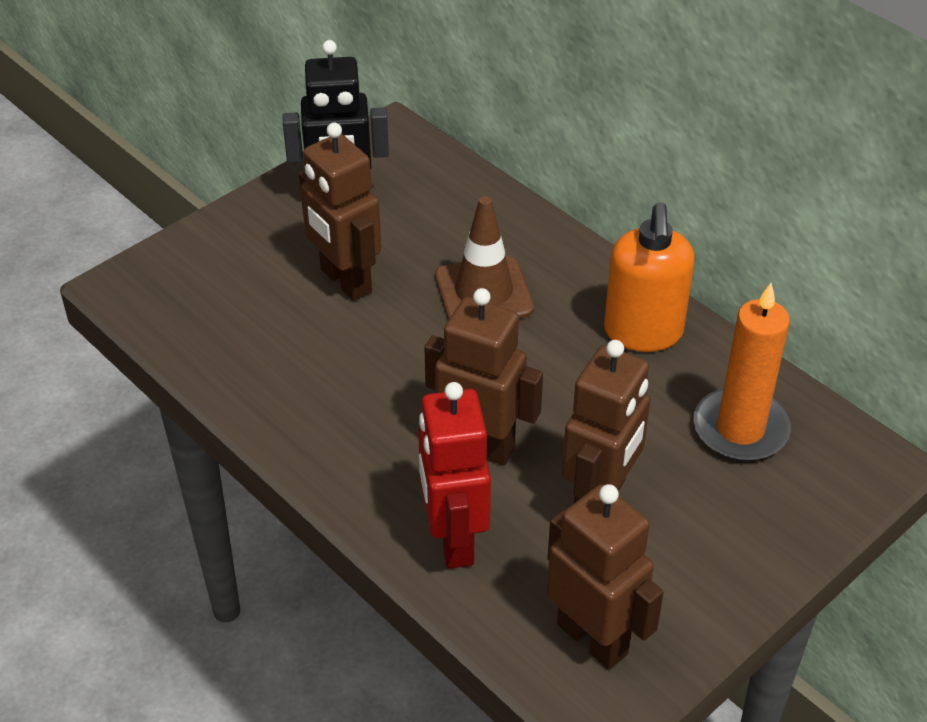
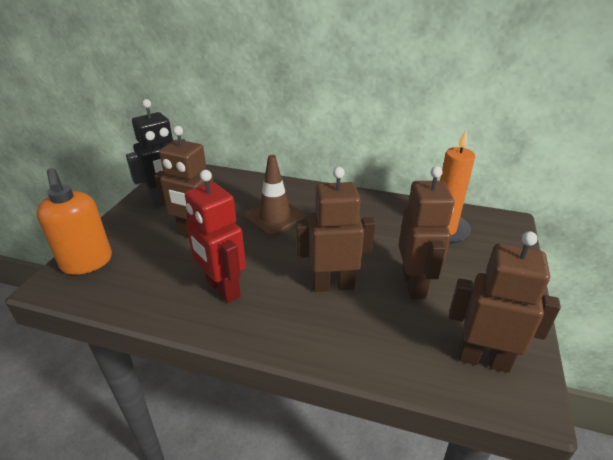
camera: 30 degrees left, 10 degrees down
red robot [418,382,491,569] -> red robot moved to [185,170,246,303]
orange soap dispenser [604,202,695,352] -> orange soap dispenser moved to [36,168,112,275]

